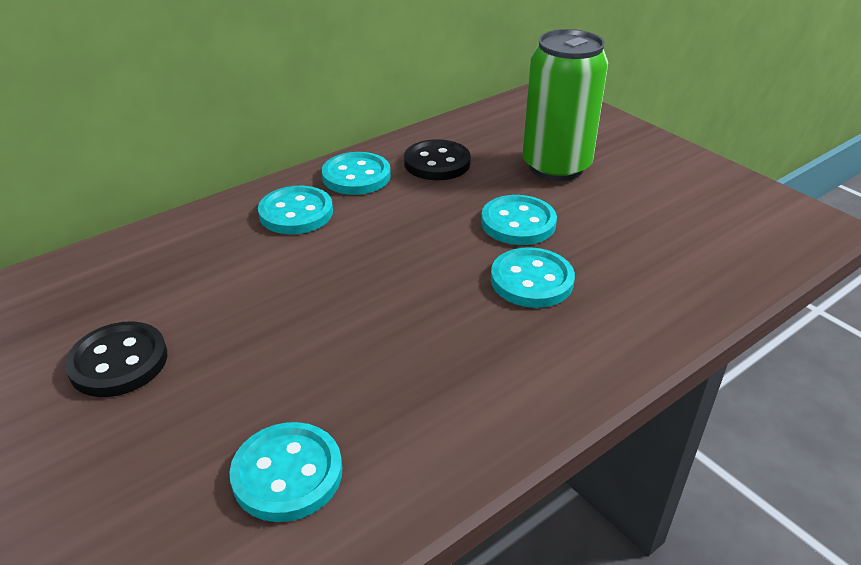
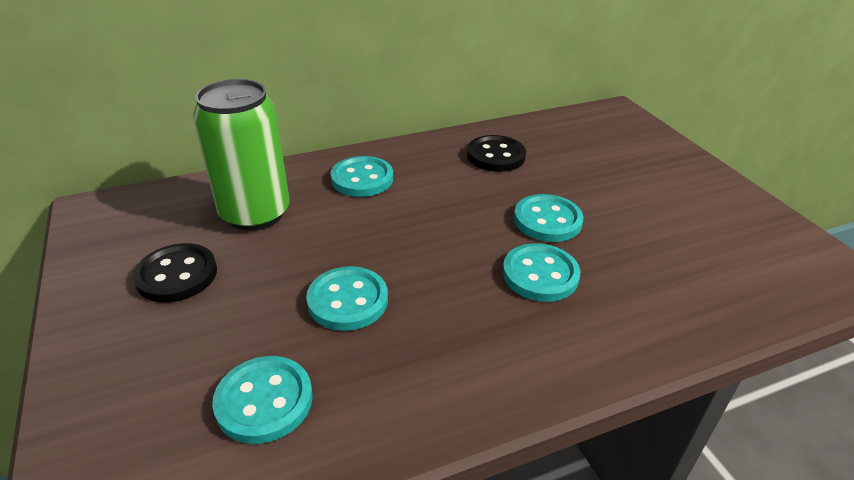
camera: 15 degrees right, 0 degrees up
turquoise button [322,152,391,195] -> turquoise button moved to [306,266,388,331]
green can [523,29,608,181] -> green can moved to [193,79,290,231]

